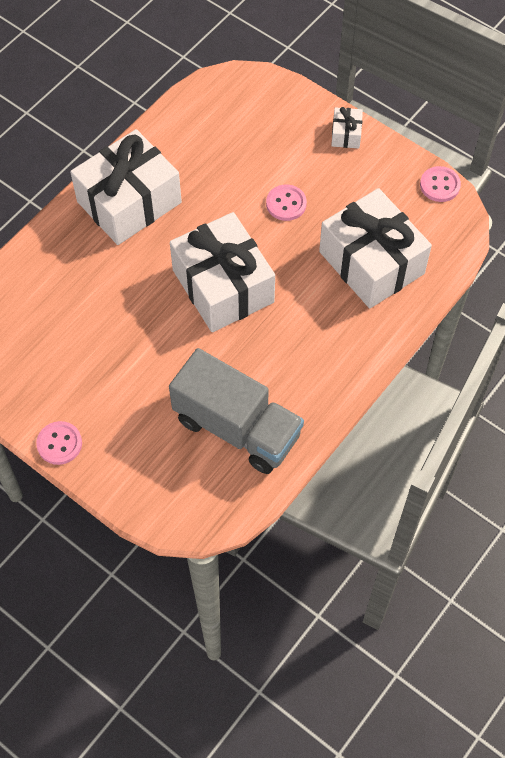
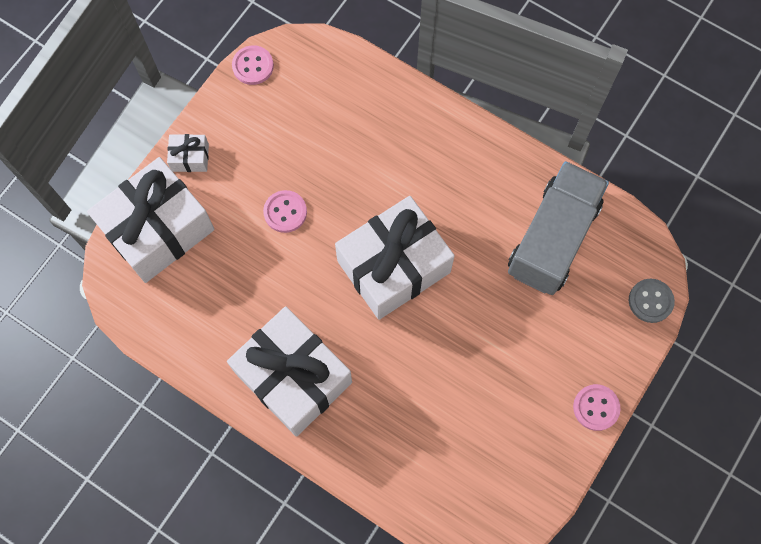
camera: 95 degrees left, 10 degrees up
white gift [319,188,432,308] -> white gift moved to [87,157,215,283]
none -> grey button [629,279,675,323]

